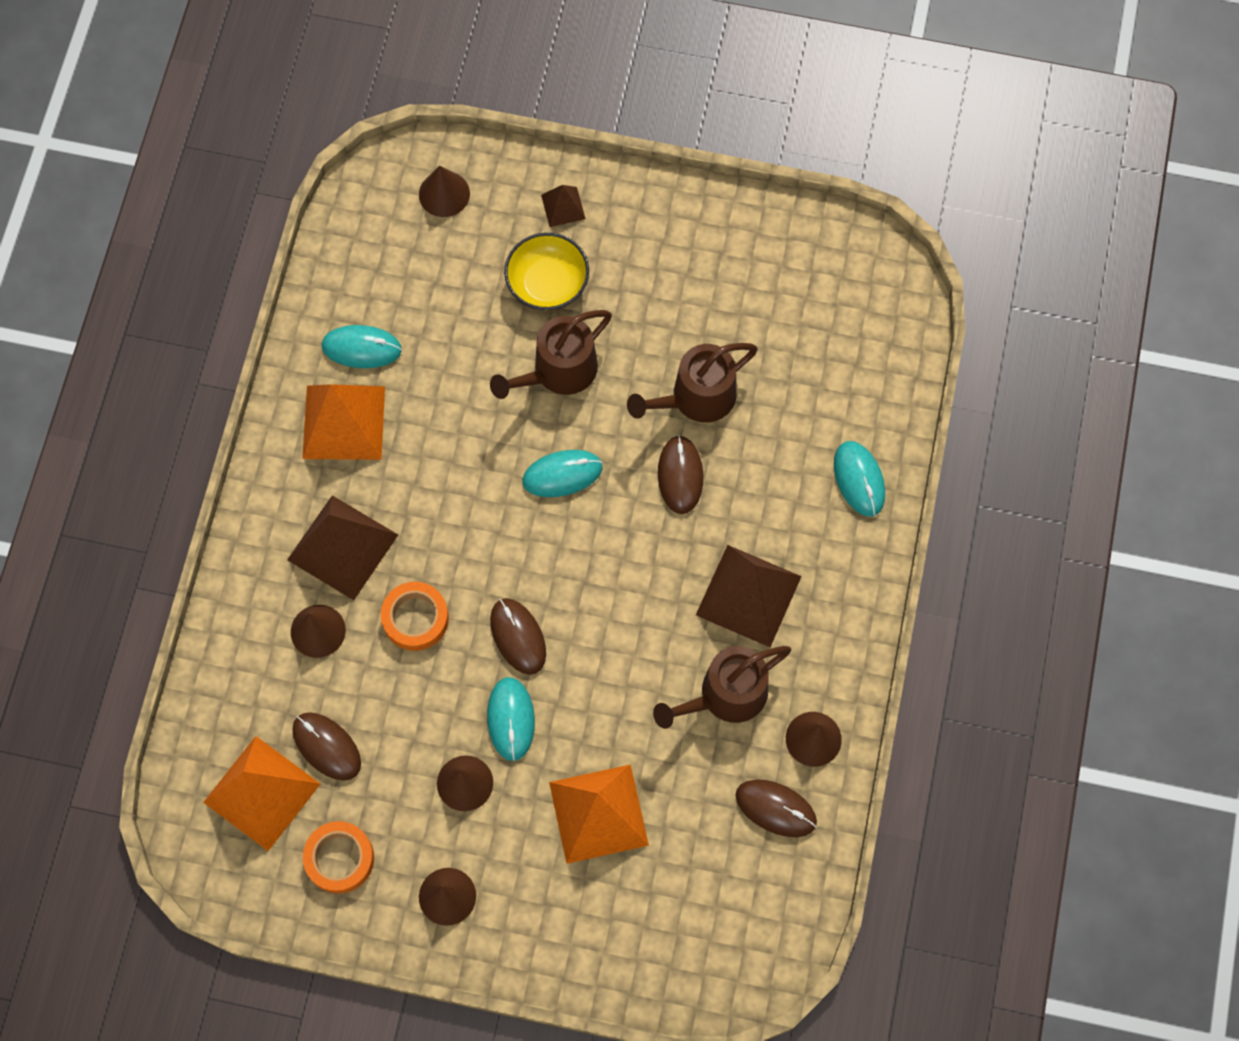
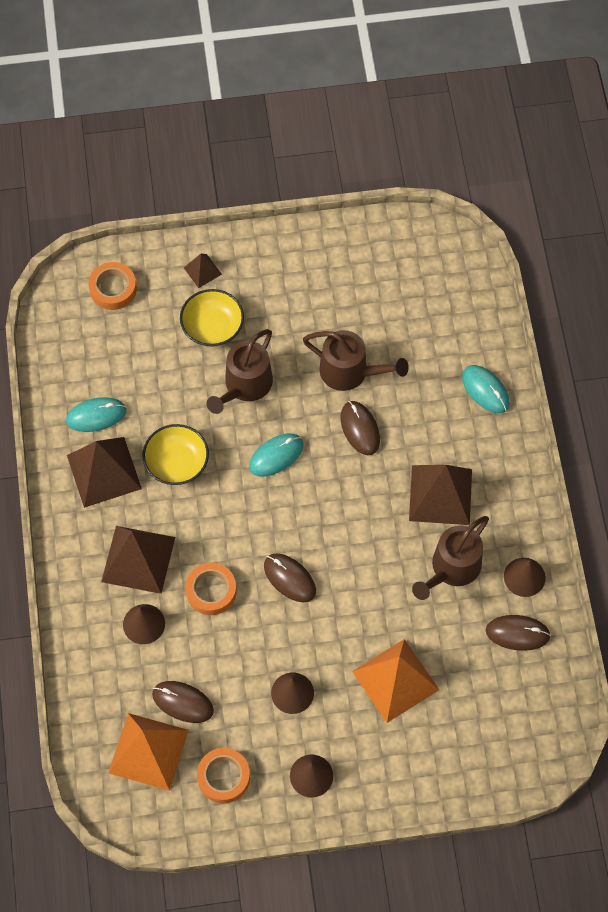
camera: 20 degrees left, 5 degrees down
orange pyramid [302,384,385,460] -> brown pyramid [67,437,142,508]
brown cone [419,166,470,217] -> orange tape [88,262,137,310]
turquoise mouse [487,677,535,761] -> none
brown watering can [627,343,758,423] -> brown watering can turned 105 degrees counterclockwise [303,330,409,391]
none -> yellow bowl [143,424,209,485]

